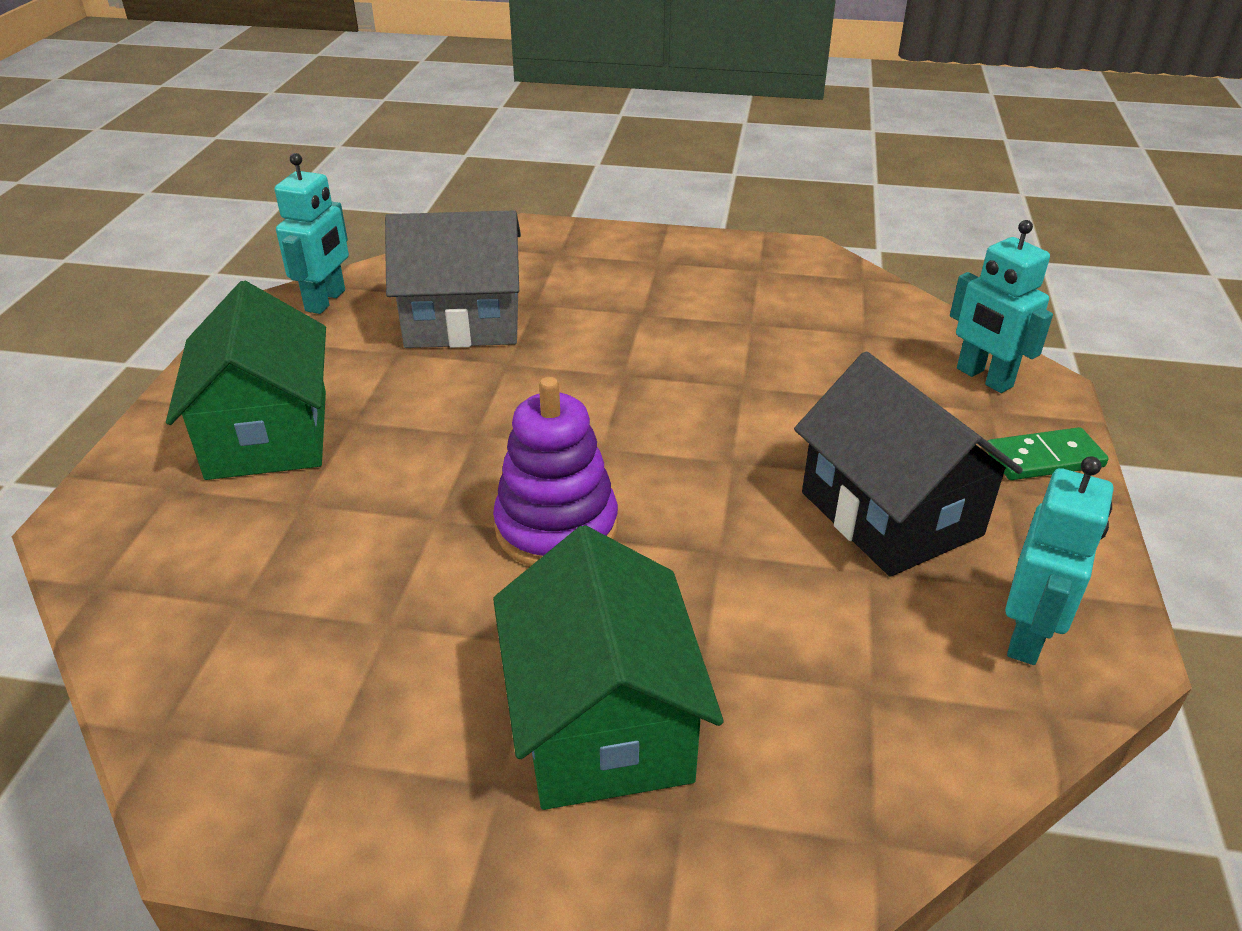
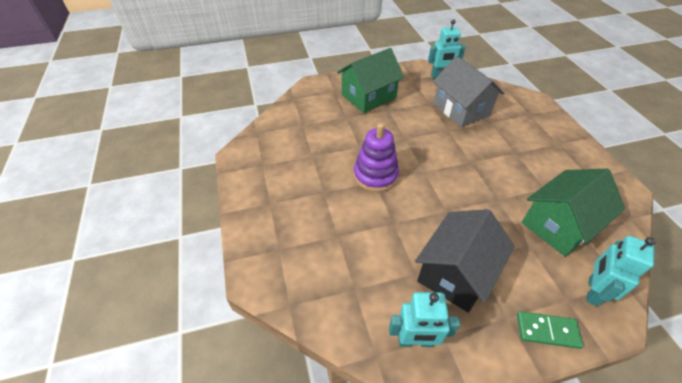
camera: 65 degrees right, 10 degrees up
green house [493,525,724,810] -> green house moved to [521,169,625,257]
green domino [987,427,1109,480] -> green domino turned 45 degrees counterclockwise [517,311,583,349]

